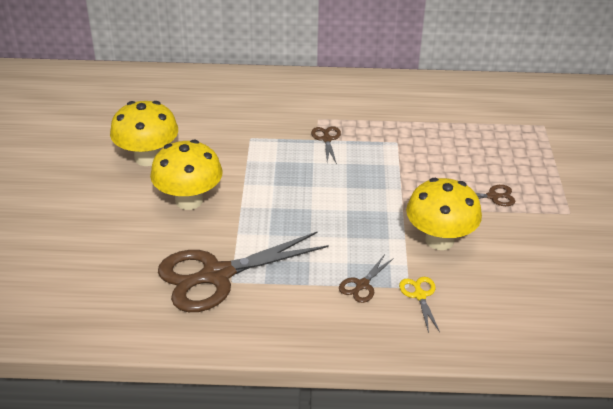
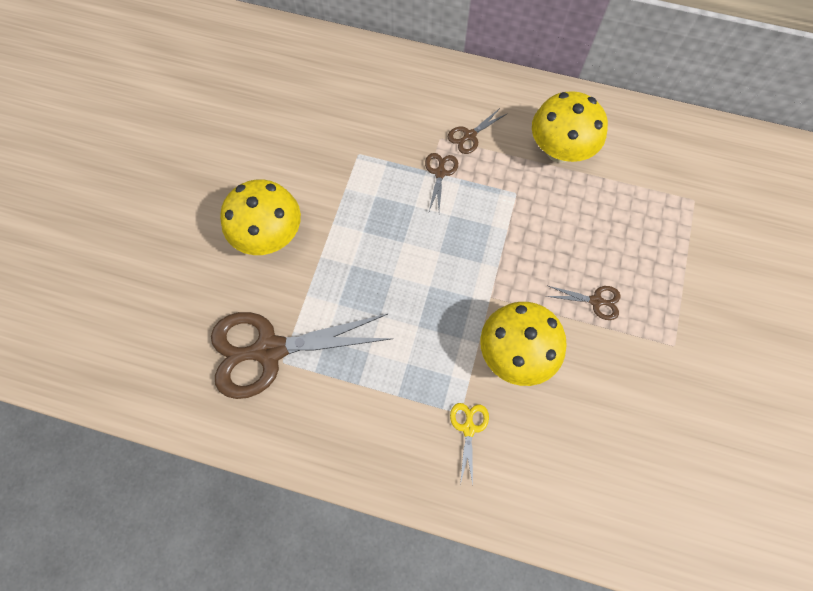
camera: 15 degrees right, 30 degrees up
yellow mushroom [110,101,178,166] -> yellow mushroom moved to [532,91,608,163]
brown scissors [339,254,394,303] -> brown scissors moved to [448,108,506,154]

